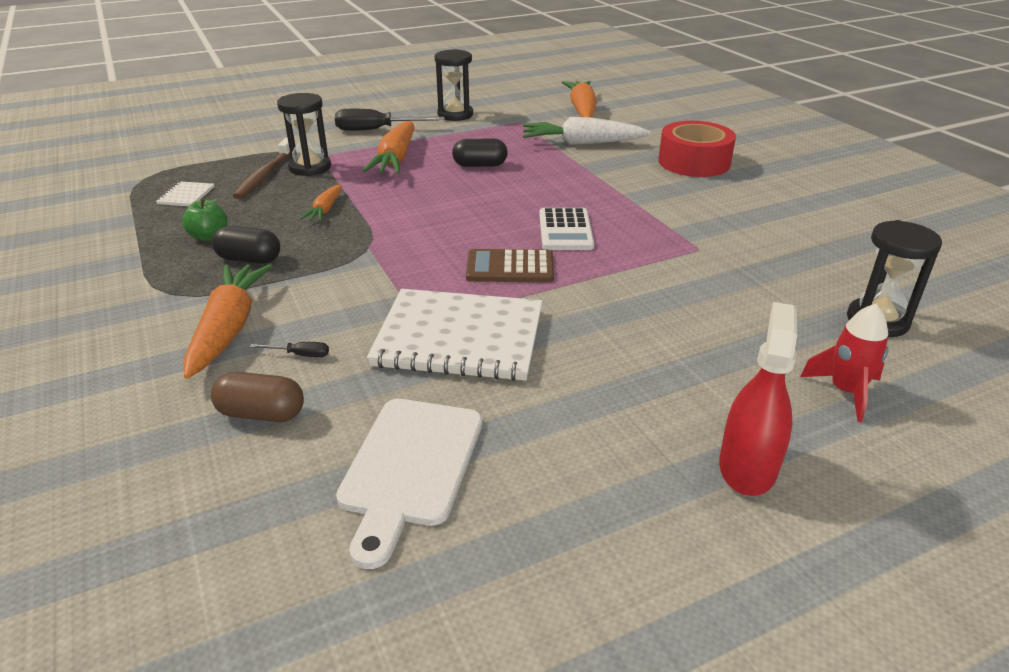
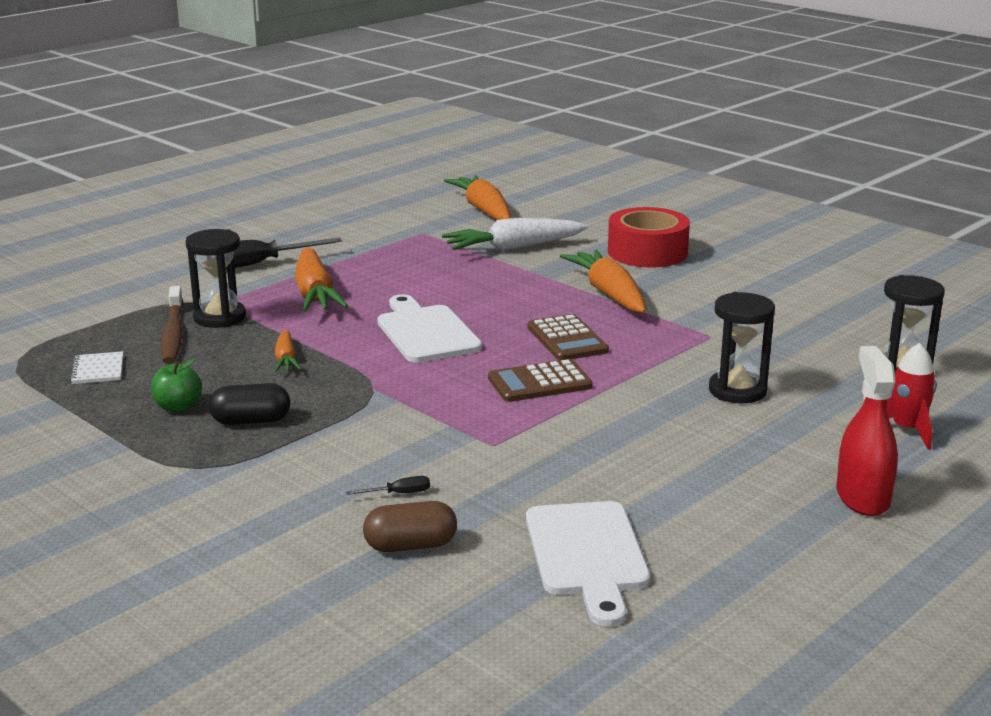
camera: 20 degrees left, 10 degrees down
orange carrot [184,264,272,379] -> orange carrot moved to [560,249,646,313]
white notebook [367,289,542,381] -> none
black hourglass [435,49,473,121] -> black hourglass moved to [709,292,775,403]
black capsule [452,138,508,167] -> none
white calculator [539,208,594,250] -> brown calculator [527,314,609,360]
none -> white cutting board [378,294,482,363]

